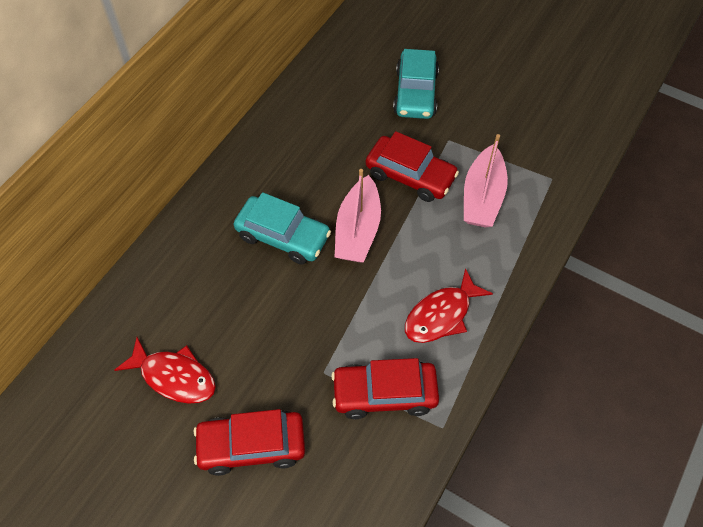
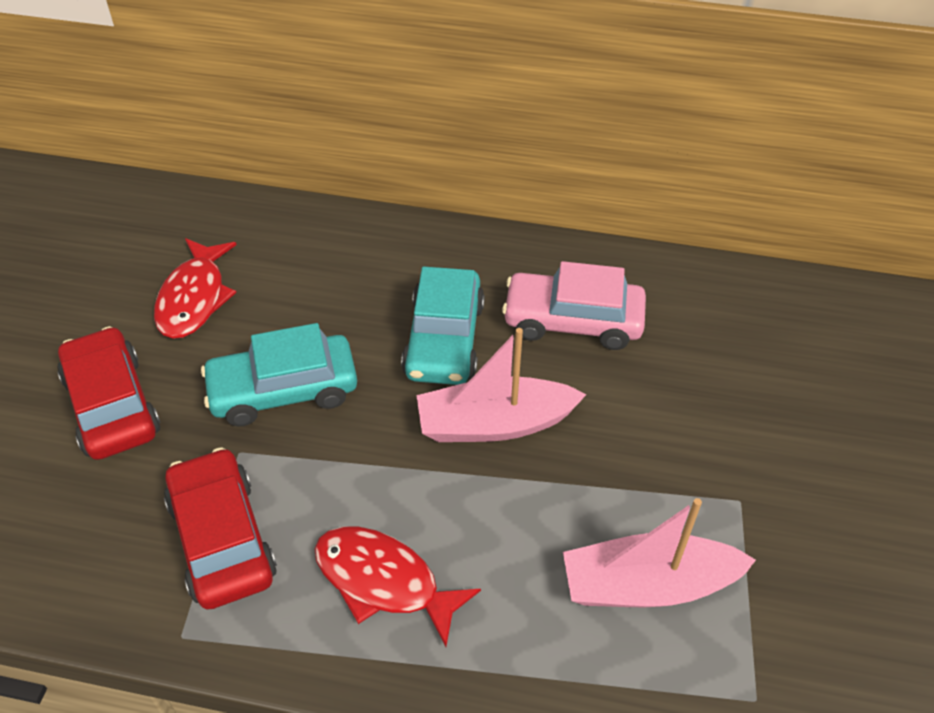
camera: 70 degrees right, 10 degrees down
red car [366,131,459,202] -> none
turquoise car [393,49,439,119] -> turquoise car moved to [201,323,357,427]
none -> pink car [502,261,646,350]

